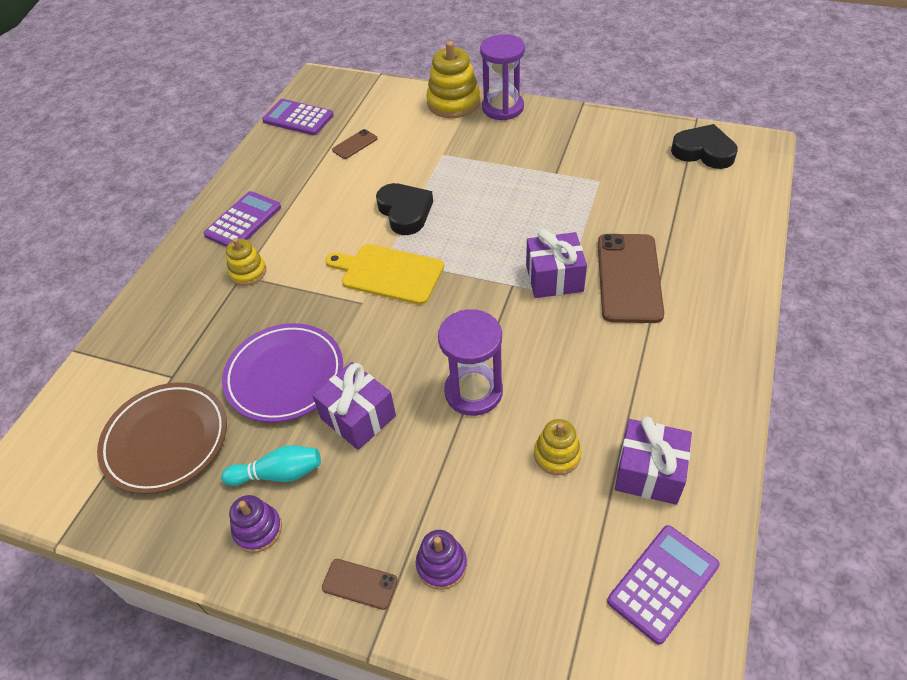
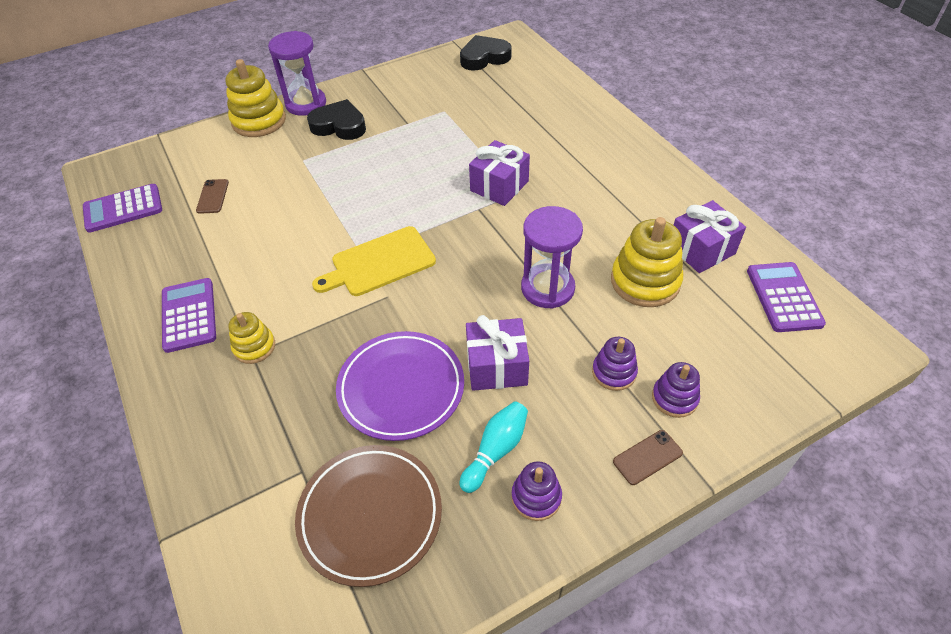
camera: 50 degrees left, 0 degrees up
black heart [376,183,433,235] -> black heart moved to [307,99,366,140]
yellow stacking toy [534,419,582,475] -> yellow stacking toy [611,217,683,307], size x1.73
brown phone [598,234,664,323] -> none
none -> purple stacking toy [592,337,638,391]

